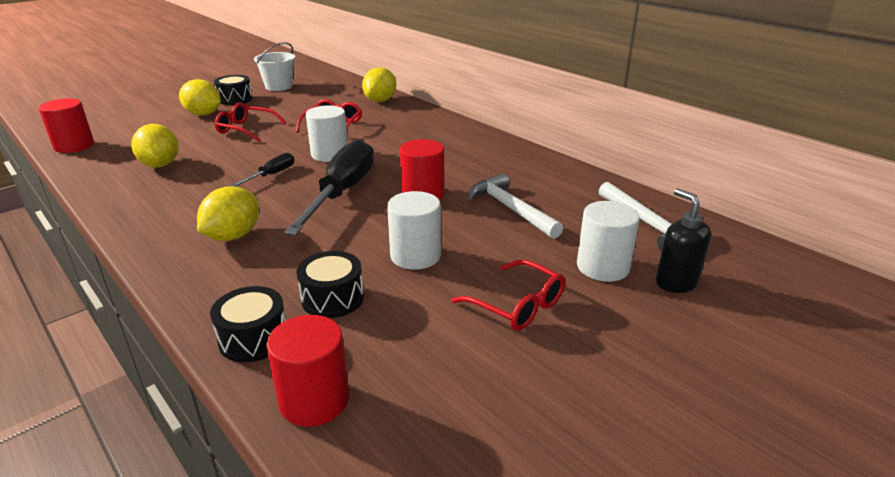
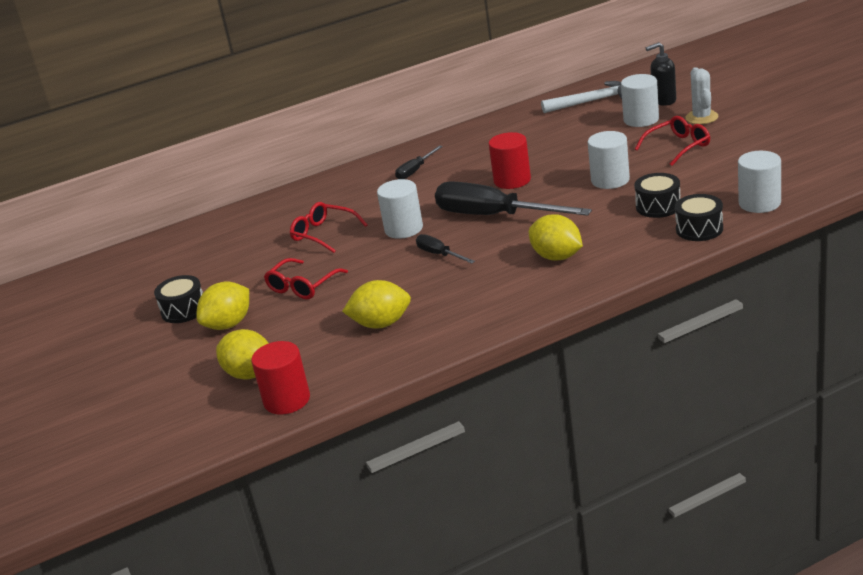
camera: 70 degrees left, 0 degrees up
white bucket [254,42,295,91] -> none
red cylinder [266,315,349,427] -> white cylinder [738,151,781,213]
yellow lemon [362,67,396,102] -> yellow lemon moved to [216,329,269,379]
white hammer [468,173,563,239] -> none
none -> black screwdriver [395,145,443,179]
none -> white cactus [685,67,718,124]

